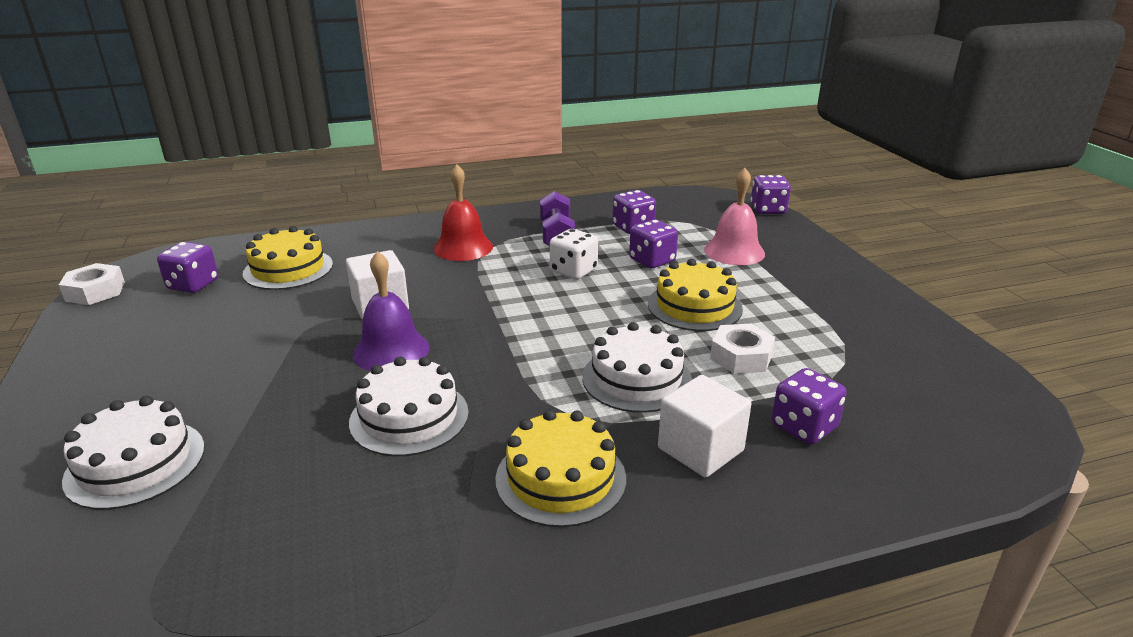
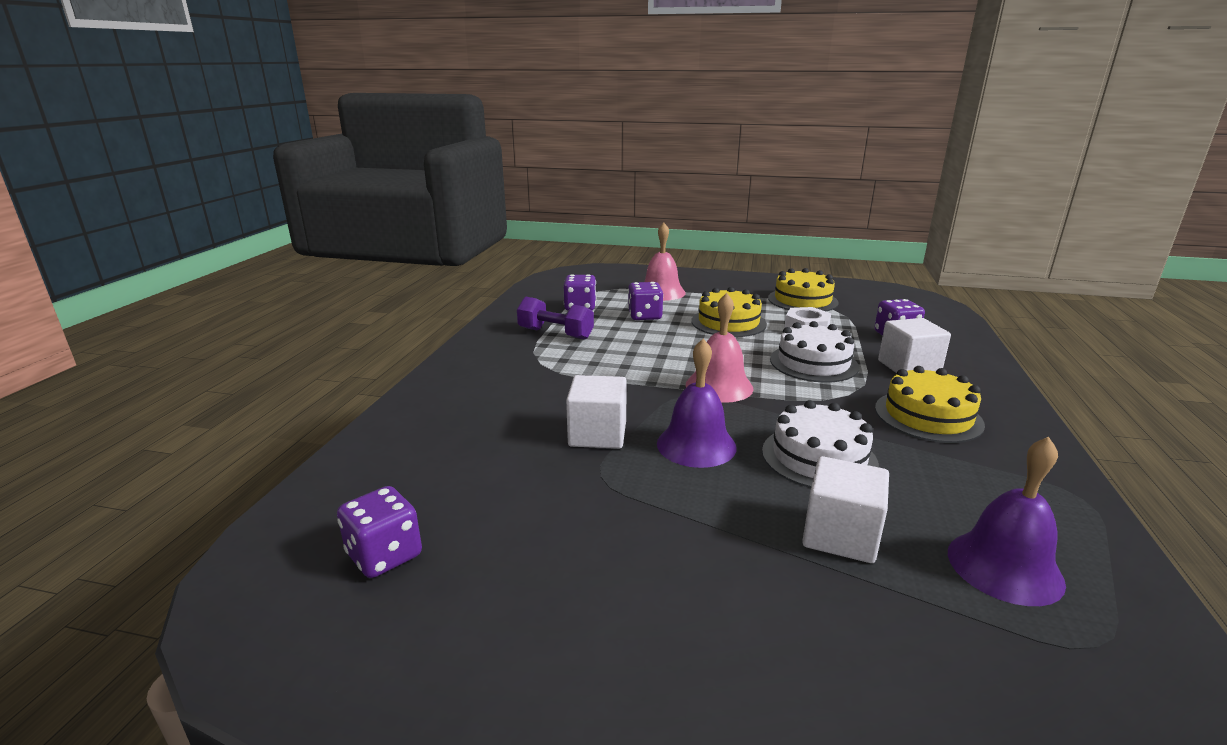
camera: 60 degrees left, 5 degrees down
white nut [59,263,125,305] -> none
white cake [62,396,205,510] -> none
yellow cake [243,226,333,290] -> yellow cake moved to [768,268,839,311]
red bell [433,165,493,261] -> none
white dice [550,229,598,279] -> none
purple dice [751,175,791,214] -> none
none -> pink bell [686,293,753,403]
none -> white cube [802,456,889,563]
none -> purple bell [948,437,1066,606]

